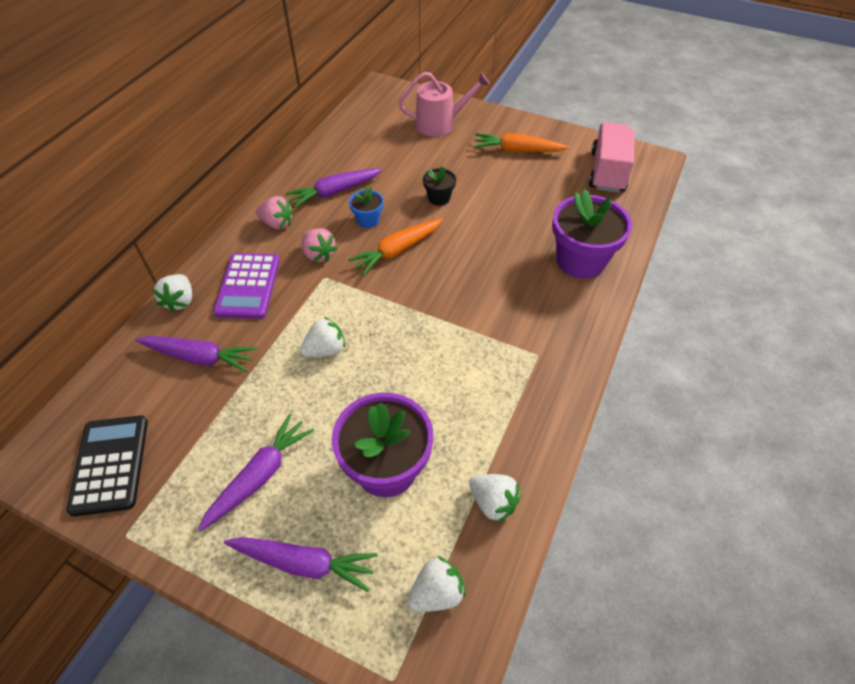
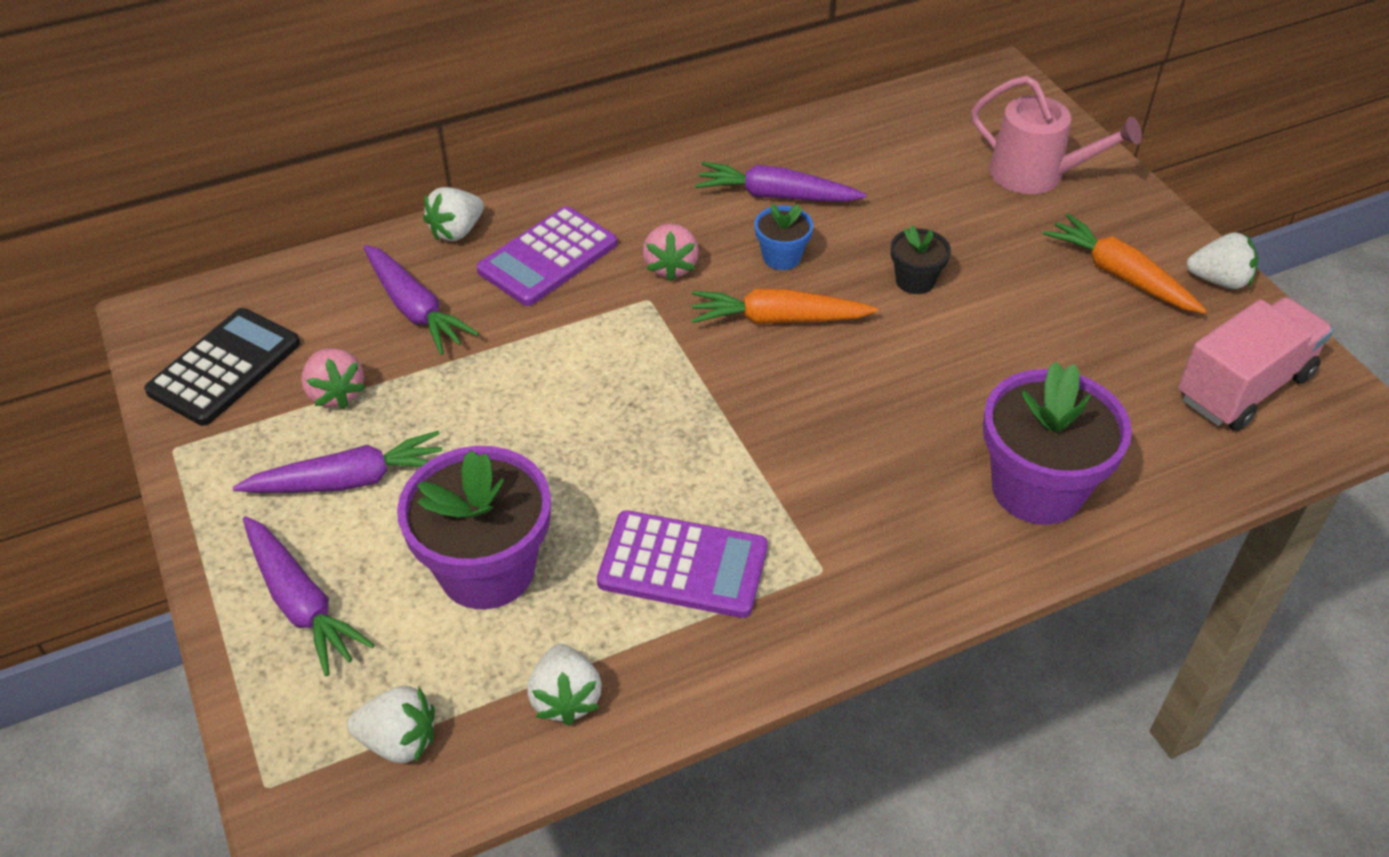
camera: 40 degrees right, 5 degrees down
pink strawberry [256,196,294,230] -> pink strawberry moved to [301,348,366,409]
white strawberry [300,317,345,358] -> white strawberry moved to [1186,232,1258,289]
none -> purple calculator [597,510,768,618]

